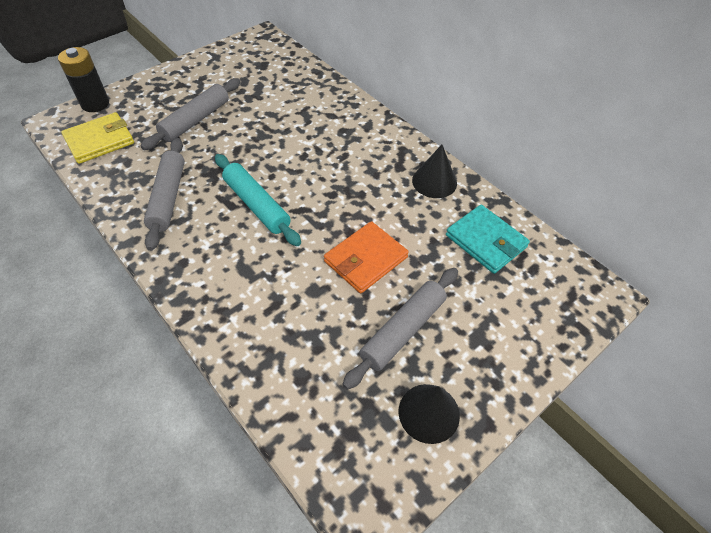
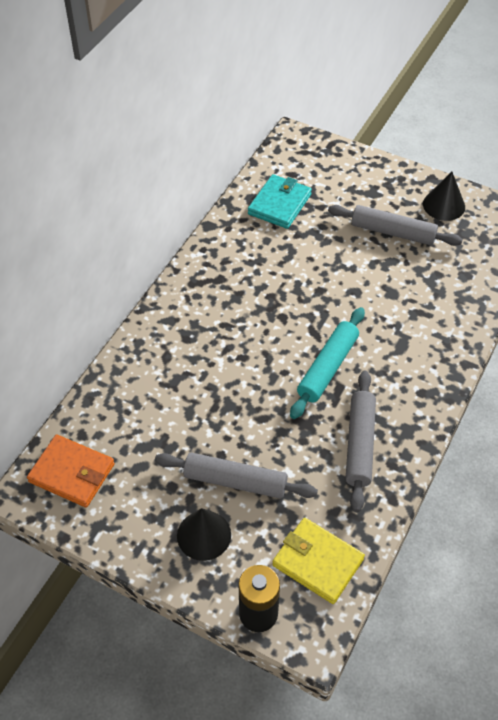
camera: 110 degrees left, 0 degrees up
grey rolling pin [144,138,185,251] -> grey rolling pin turned 60 degrees counterclockwise [346,371,376,512]
orange wallet [324,221,409,293] -> orange wallet moved to [27,435,115,508]
black cone [412,145,457,198] -> black cone moved to [177,508,231,561]

